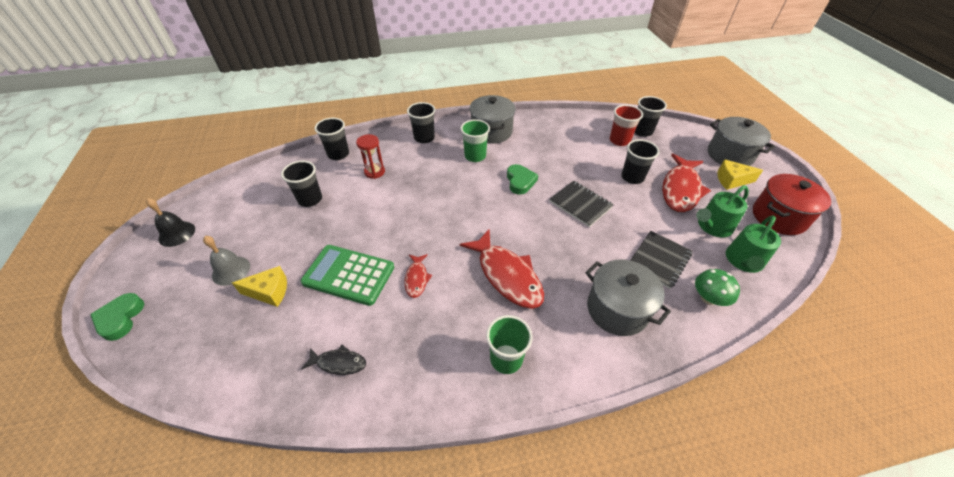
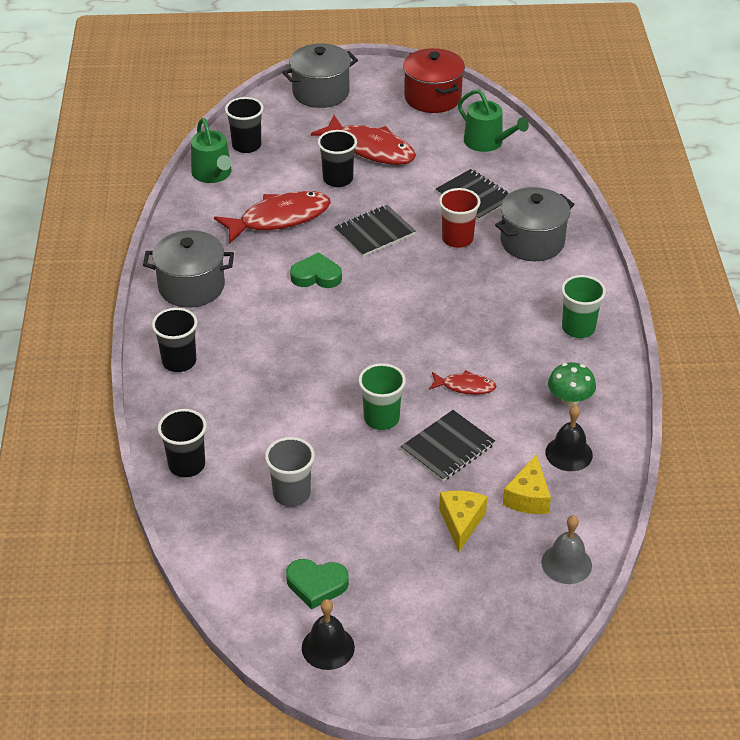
camera: 80 degrees left, 5 degrees down
green heart [90,293,144,341] -> green heart moved to [286,559,349,609]
grey bell [203,236,250,286] -> grey bell moved to [541,515,592,584]
black cup [281,161,322,207] -> grey cup [265,437,315,507]
green calculator [301,245,394,306] -> black notebook [401,410,495,482]
black fish [301,345,366,375] -> black bell [545,405,593,471]
red hourglass [356,134,385,179] -> none
red fish [459,229,544,309] -> red fish moved to [214,191,331,244]
green cup [460,119,490,162] -> green cup moved to [358,363,406,430]
red cup [610,105,643,146] -> red cup moved to [439,188,481,248]
green mushroom [695,269,740,306] -> green mushroom moved to [548,362,596,406]
green watering can [696,185,749,237] -> green watering can moved to [191,118,232,183]
yellow cheese [717,159,763,190] -> yellow cheese moved to [503,454,551,514]

